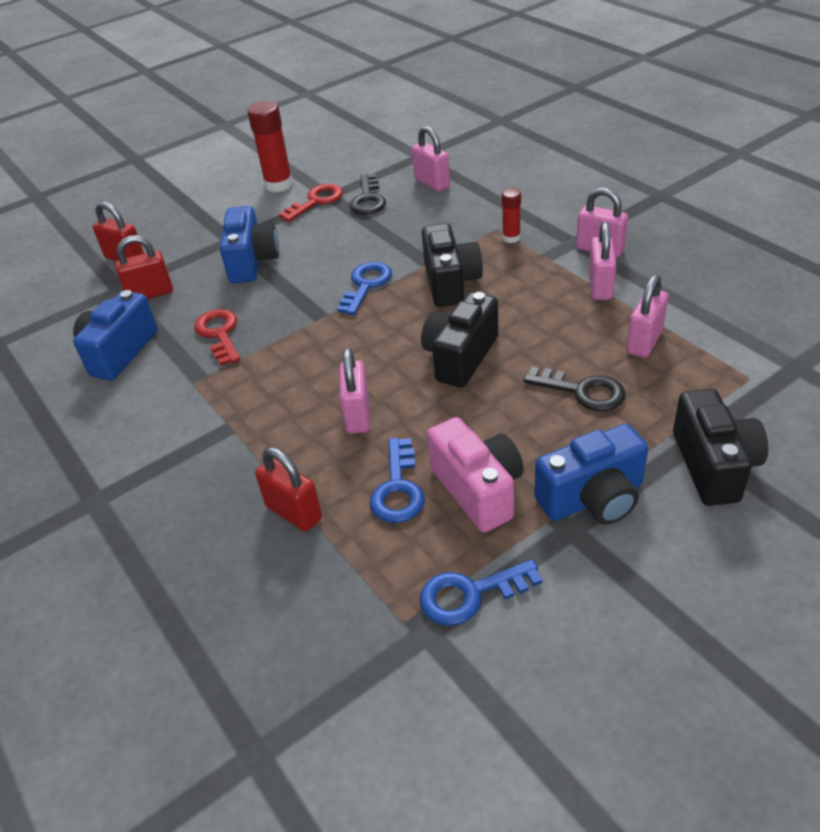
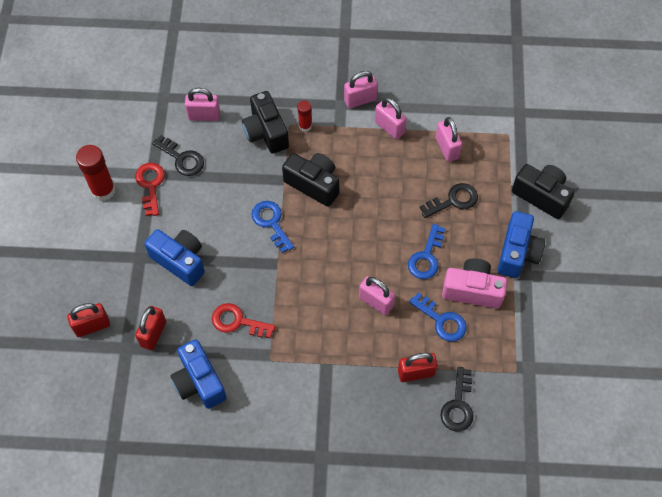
camera: 55 degrees left, 20 degrees up
blue key [419,559,542,626] -> blue key moved to [408,224,445,279]
black camera [421,292,498,388] -> black camera moved to [242,91,289,154]
none -> black key [441,367,473,432]

